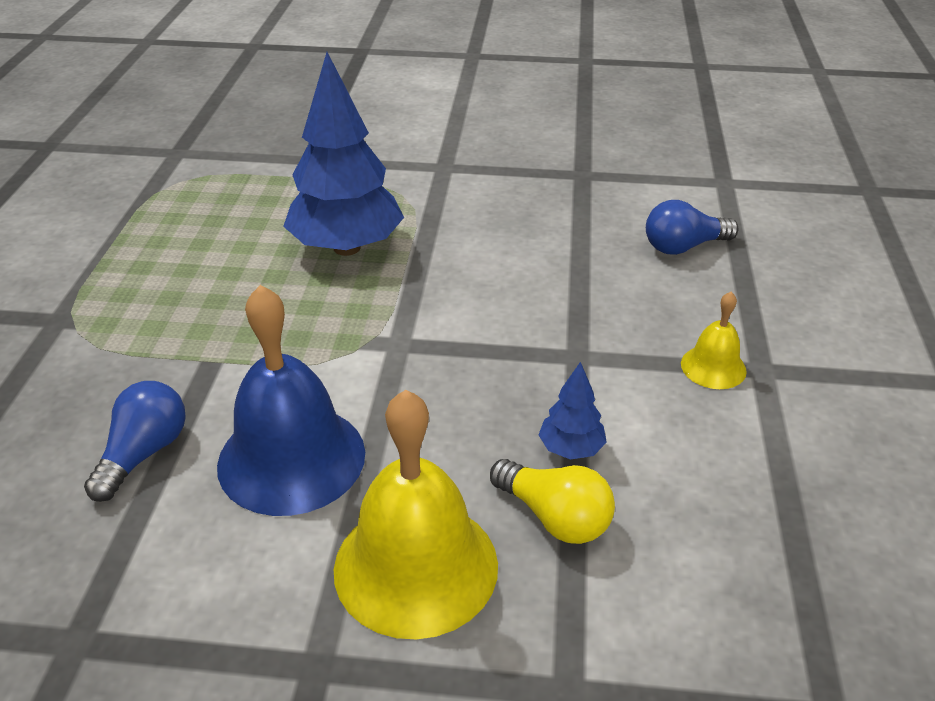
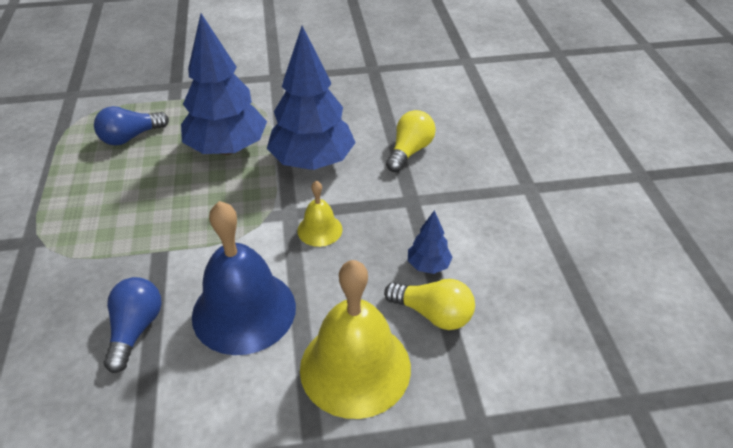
camera: 15 degrees left, 5 degrees up
blue light bulb [646,200,739,255] -> blue light bulb moved to [94,106,169,145]
yellow bell [681,292,747,389] -> yellow bell moved to [297,181,343,247]
none -> blue tree [267,26,356,170]
none -> yellow light bulb [386,110,436,172]

